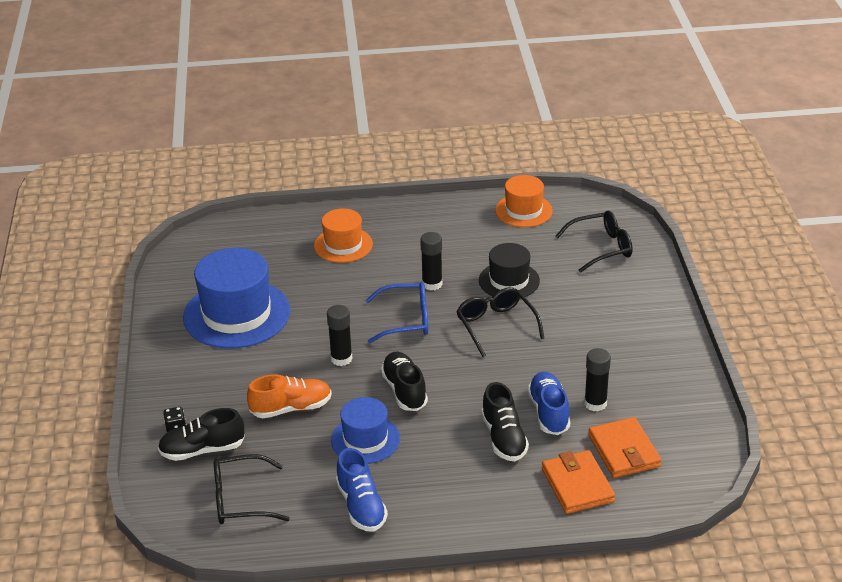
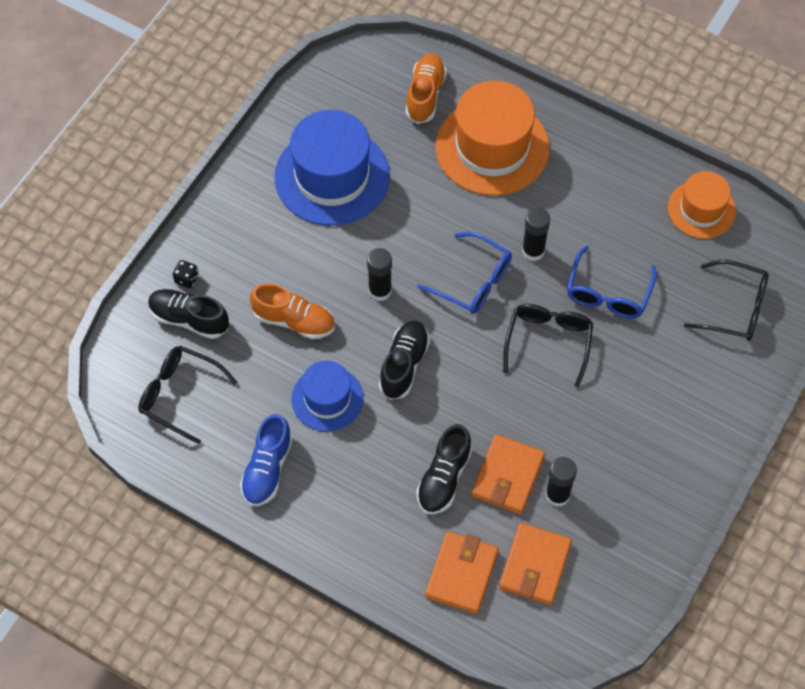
camera: 35 degrees right, 25 degrees up
orange hat [314,208,373,263] -> orange hat [435,81,550,196], size x1.72
black hat [479,243,540,297] -> blue glasses [567,246,657,318]
blue shoe [528,372,570,435] -> orange wallet [472,434,545,514]
none -> orange shoe [406,54,447,124]

